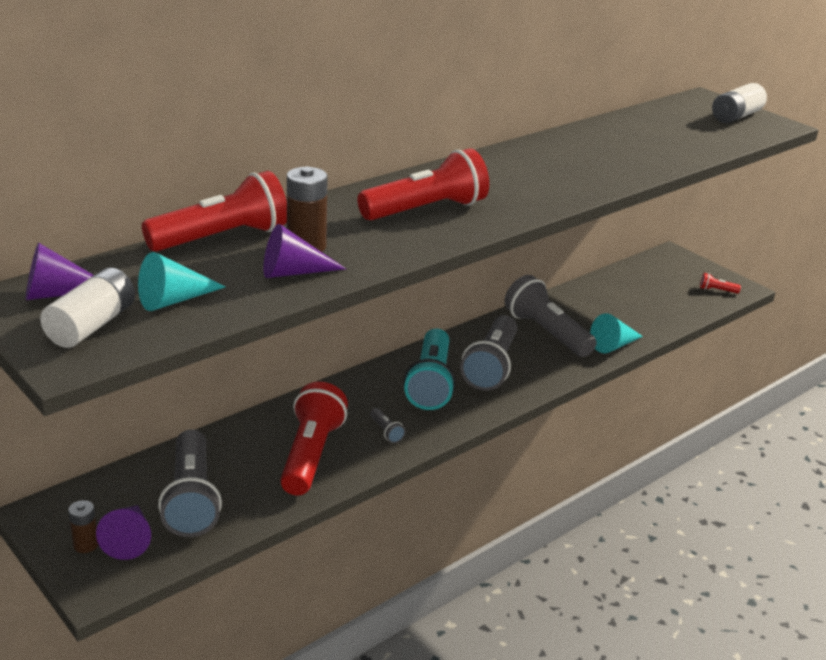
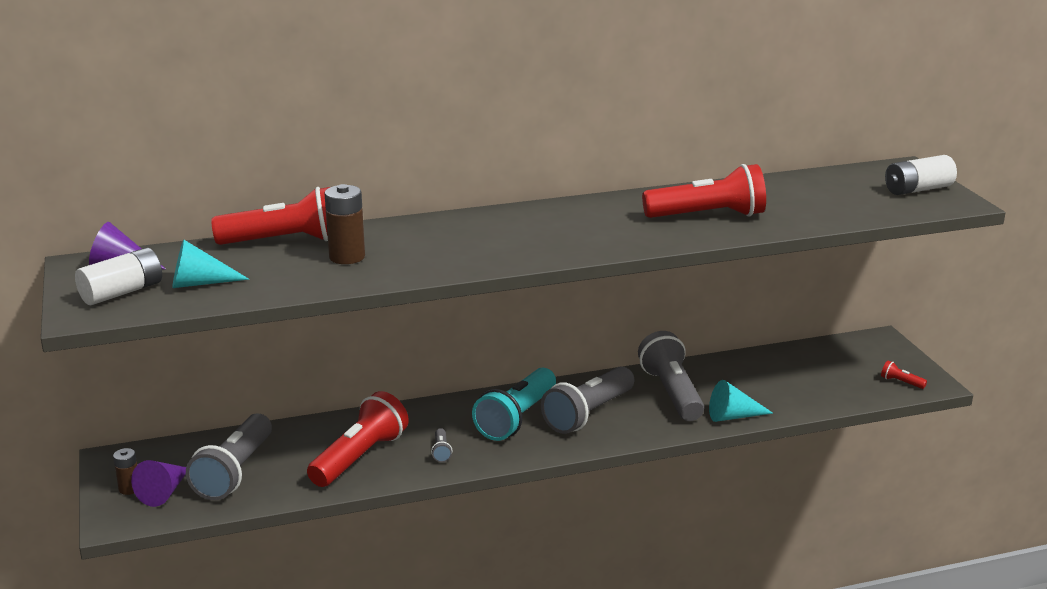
camera: 25 degrees right, 5 degrees down
purple cone [263,224,346,278] -> none
red flashlight [357,148,489,220] -> red flashlight moved to [642,164,766,218]

